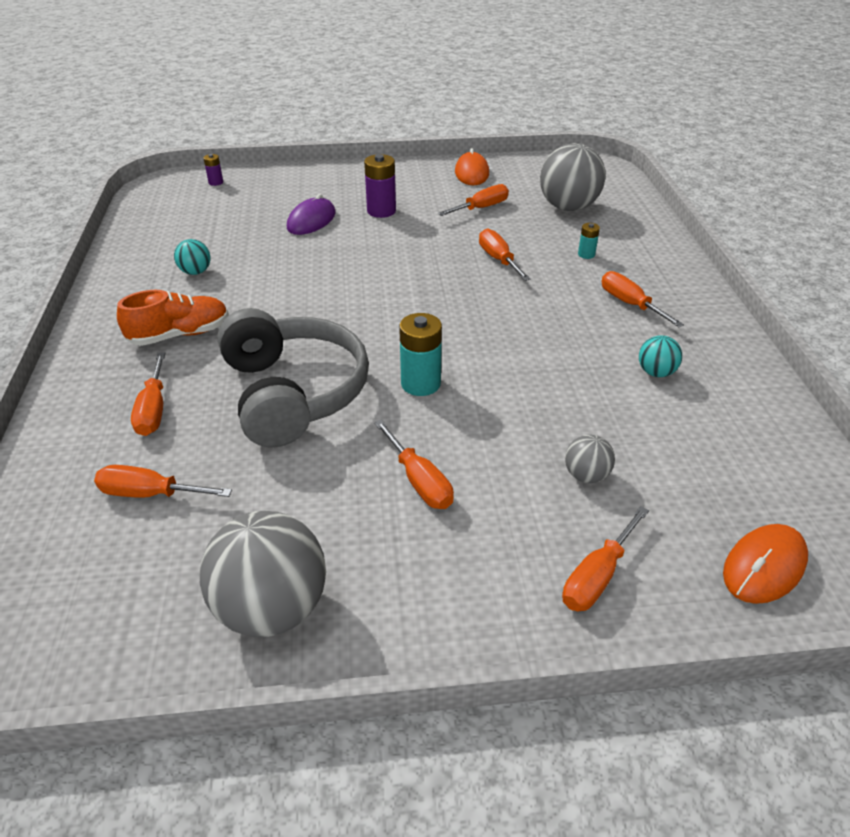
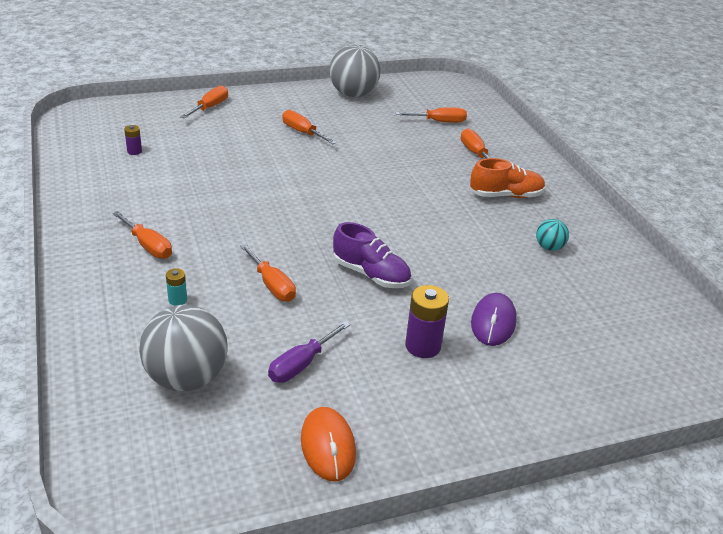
camera: 165 degrees right, 5 degrees down
orange shoe [117,290,229,346] -> orange shoe turned 150 degrees counterclockwise [470,158,545,198]
purple battery [203,154,223,186] -> purple battery moved to [124,125,142,155]
grey headphones [217,308,369,448] -> none
turquoise battery [399,313,442,396] -> none
orange screwdriver [438,184,509,216] -> purple screwdriver [268,321,350,383]
grey ball [565,434,615,483] -> none
turquoise ball [639,335,682,377] -> none
orange mouse [723,524,808,604] -> none
none -> purple shoe [333,222,411,288]

